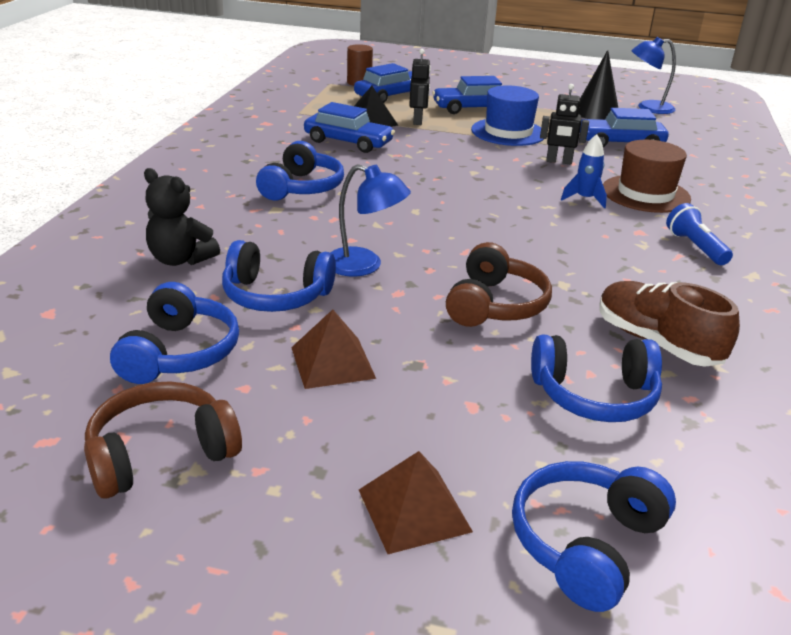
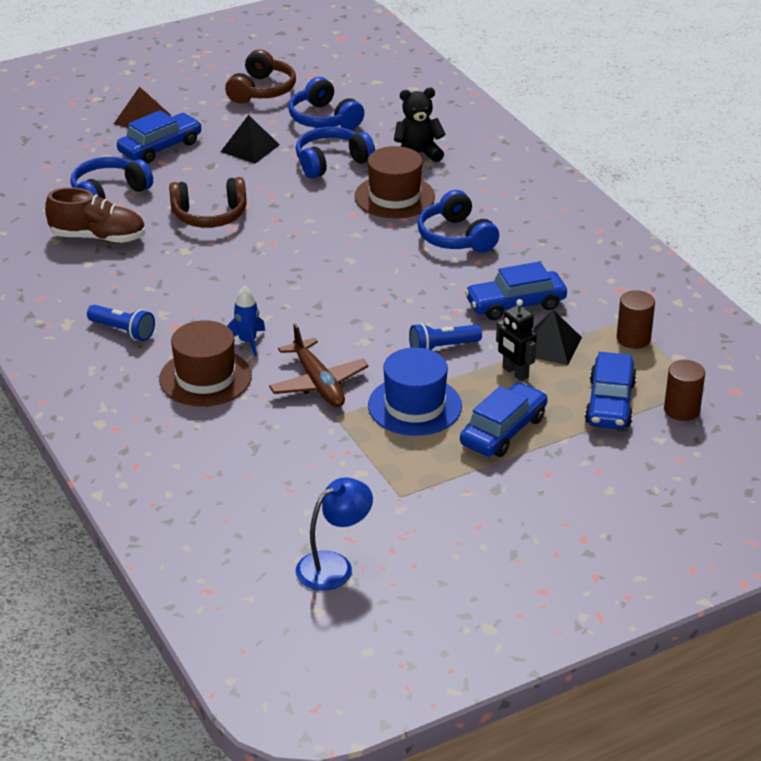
camera: 140 degrees right, 5 degrees up
brown pyramid [291,309,376,389] -> black pyramid [221,115,280,164]
blue lamp [331,164,411,277] -> none
brown headphones [446,242,552,327] -> brown headphones turned 75 degrees counterclockwise [169,177,247,228]
blue headphones [512,461,676,612] -> none
black robot [540,84,589,164] -> brown plane [269,323,369,407]
black cone [578,50,618,120] -> none
blue car [580,108,669,147] -> blue car moved to [117,110,202,163]
none -> brown hat [355,146,435,218]
none -> blue flashlight [409,323,482,350]
none -> brown cylinder [617,290,655,349]

